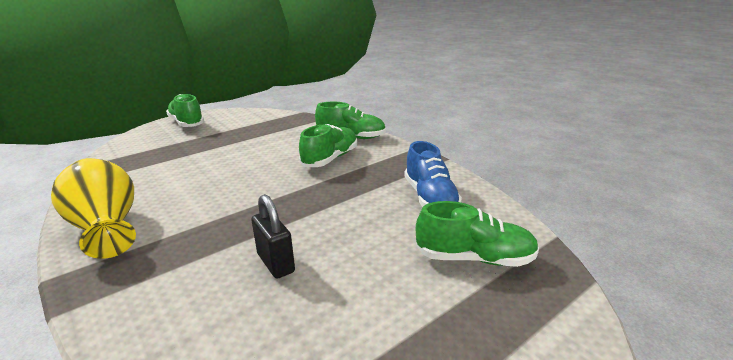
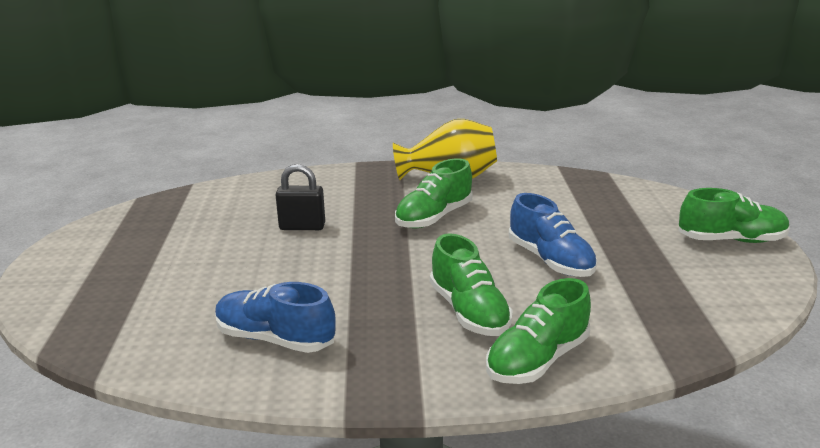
camera: 125 degrees right, 0 degrees up
green shoe [416,201,539,267] -> green shoe moved to [395,158,473,228]
none -> blue shoe [509,193,597,277]

